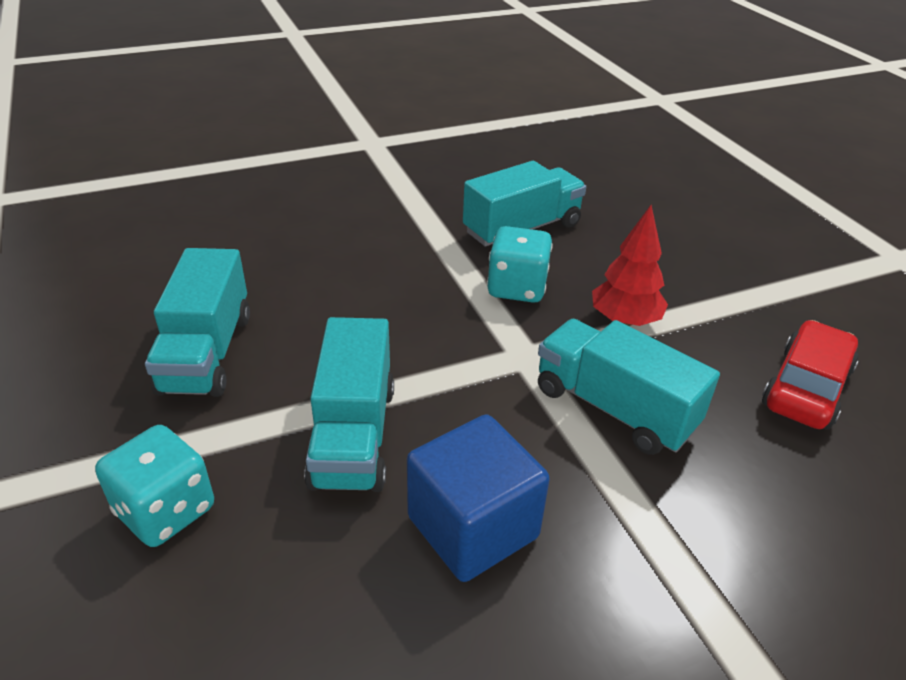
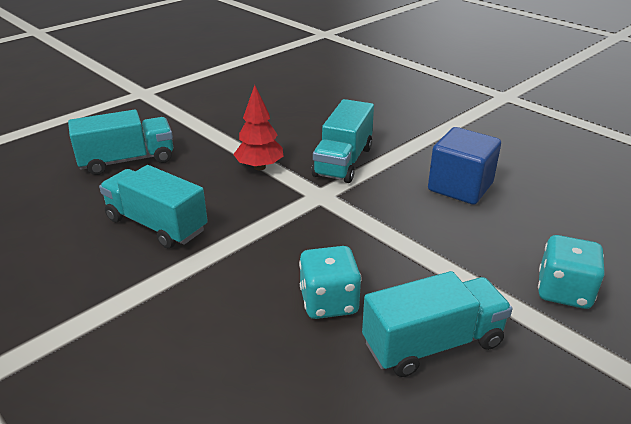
camera: 110 degrees left, 5 degrees down
turquoise truck [304,317,394,492] -> turquoise truck moved to [68,110,173,175]
turquoise dice [487,226,553,303] -> turquoise dice moved to [299,246,362,319]
red car [762,320,859,429] -> none

